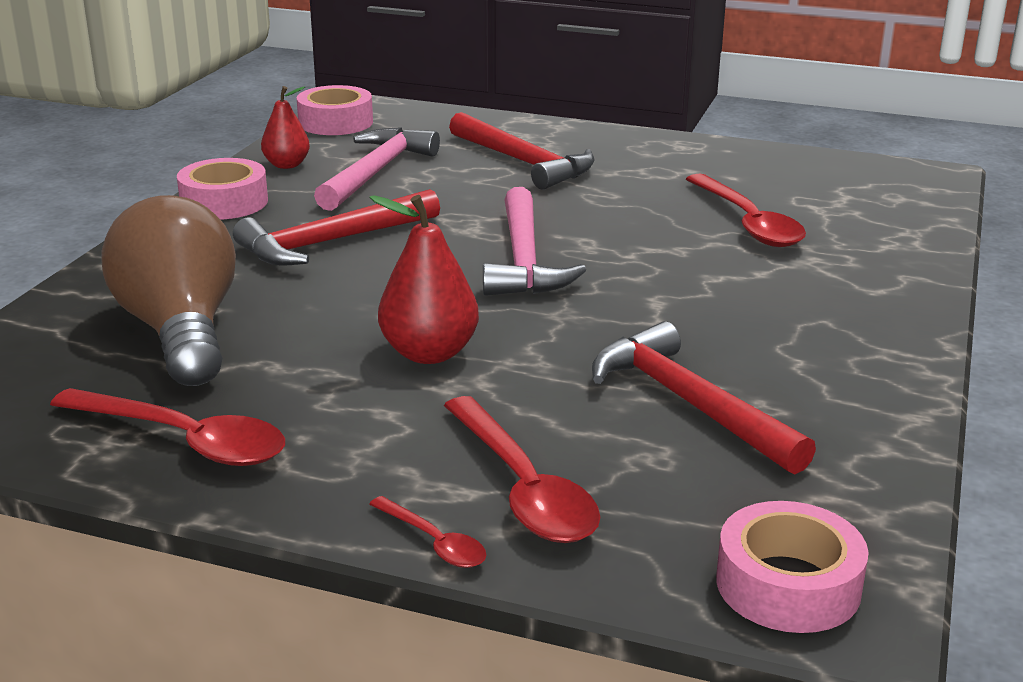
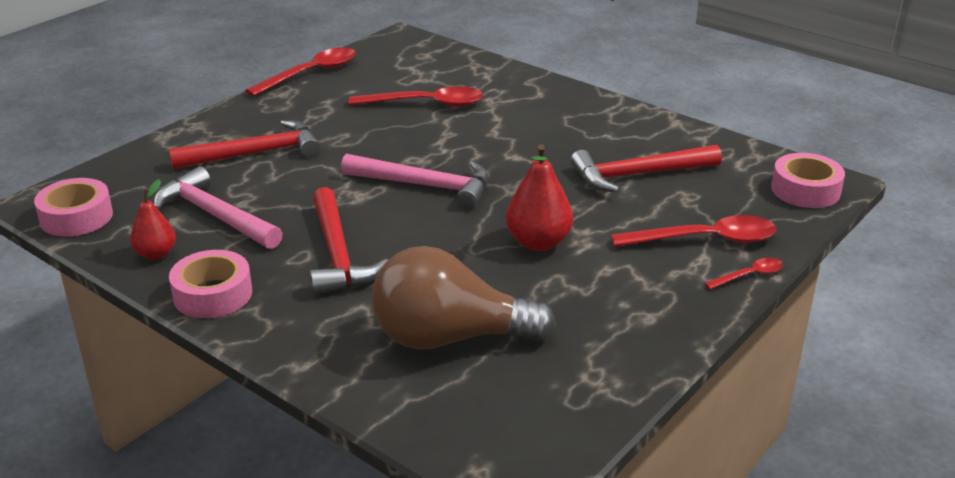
camera: 70 degrees left, 5 degrees up
red spoon [50,388,285,466] -> red spoon moved to [245,47,356,96]

